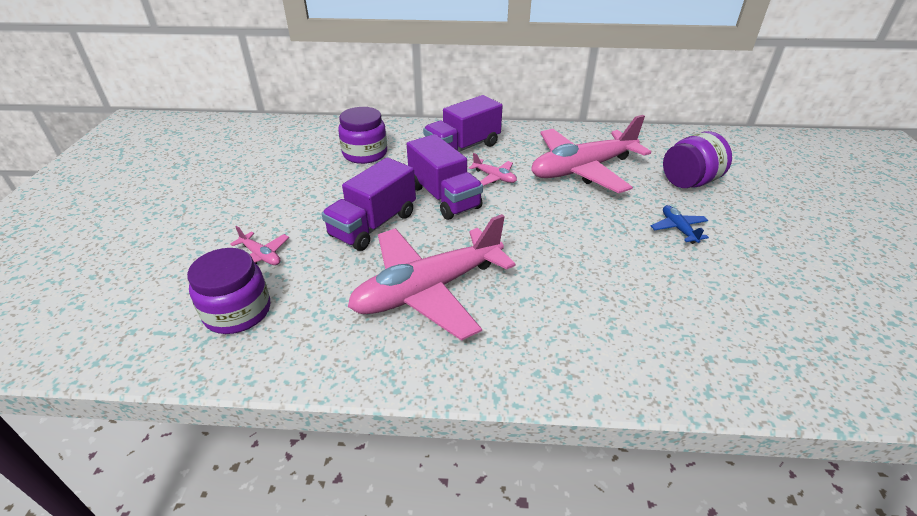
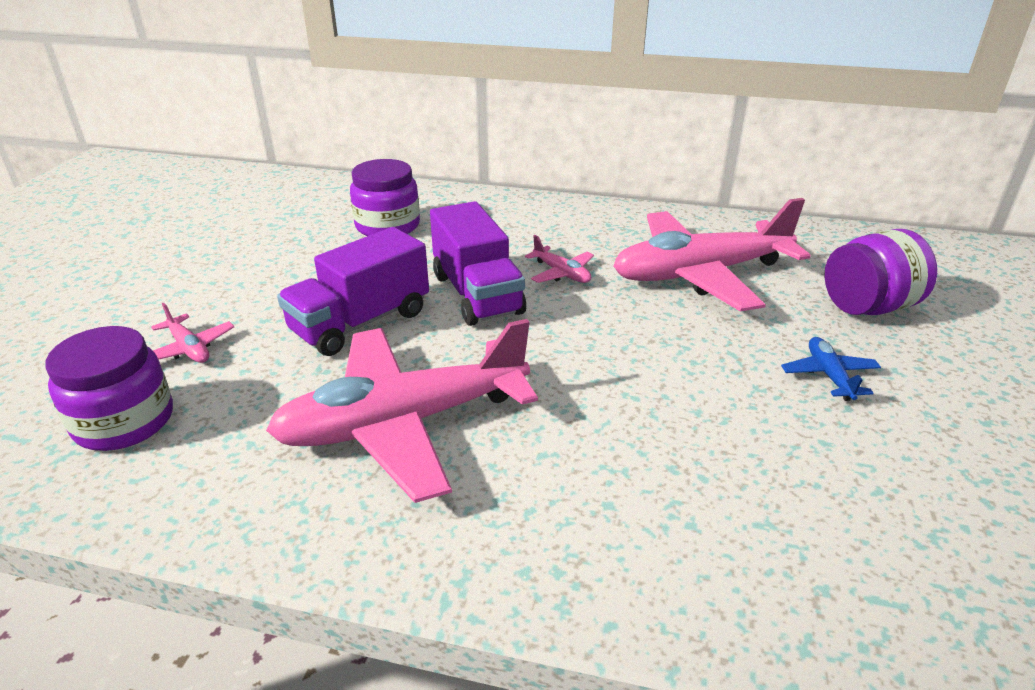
camera: 10 degrees right, 5 degrees down
purple truck [423,95,503,152] -> none

